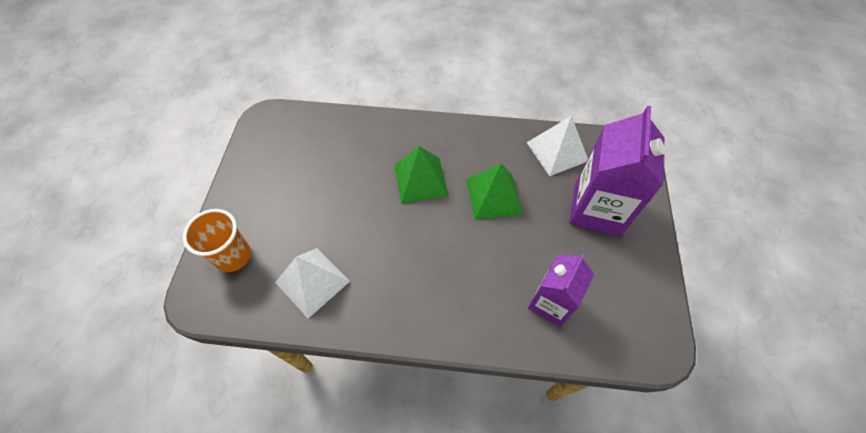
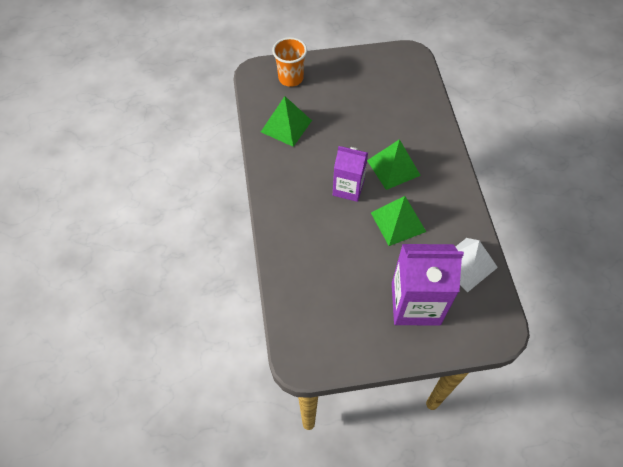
camera: 75 degrees right, 0 degrees up
white pyramid [275,248,350,319] -> green pyramid [261,96,312,147]
purple carton [528,254,594,327] -> purple carton moved to [333,146,368,202]

